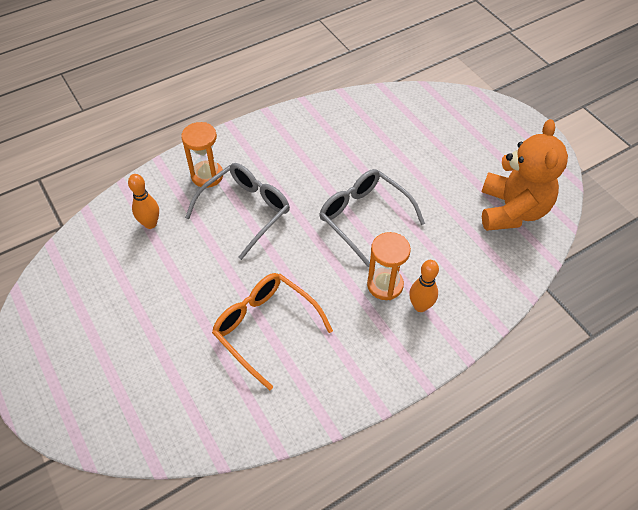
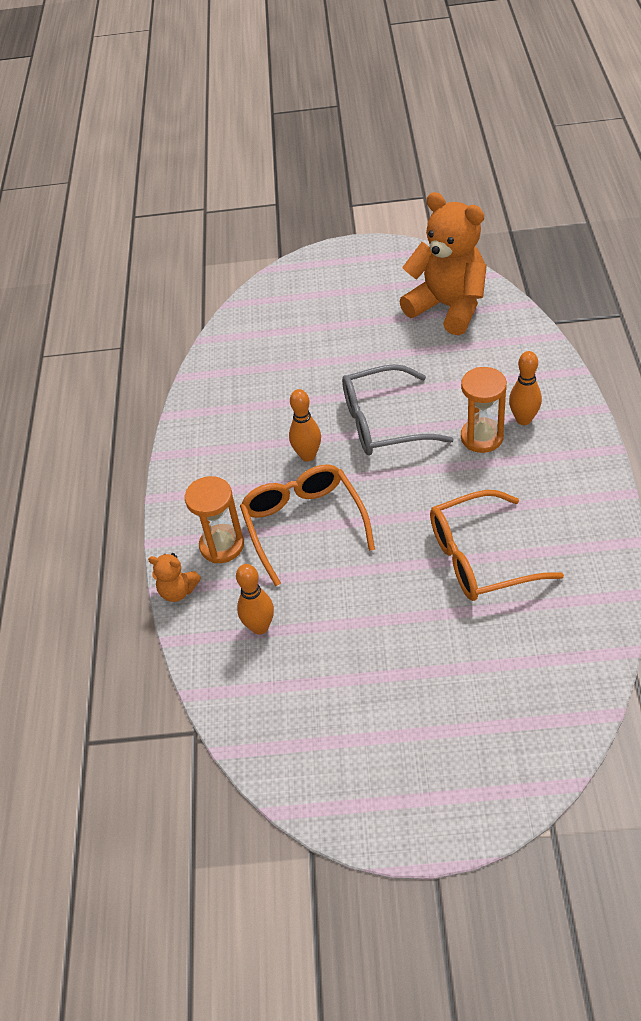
camera: 55 degrees left, 5 degrees down
grey glasses [185,163,290,260] -> orange glasses [240,465,375,587]
none -> orange teddy bear [148,553,201,602]
none -> orange bowling pin [289,389,321,461]

